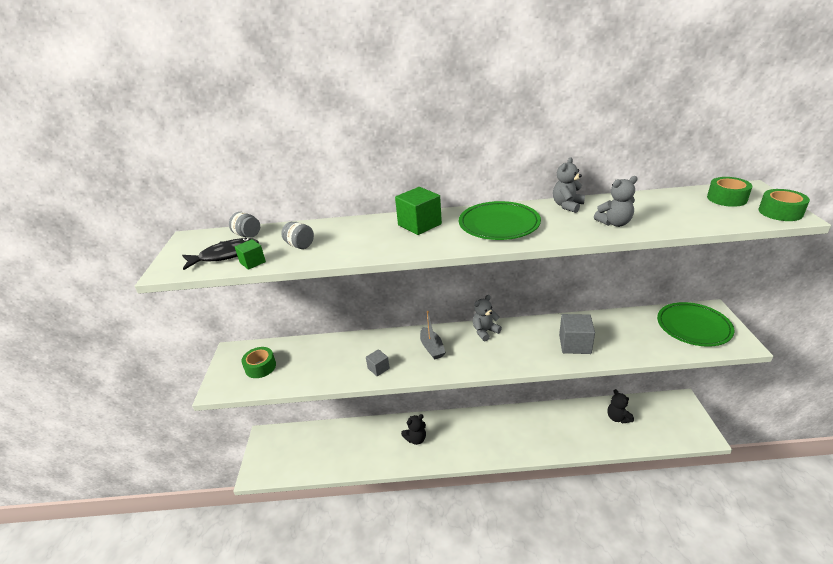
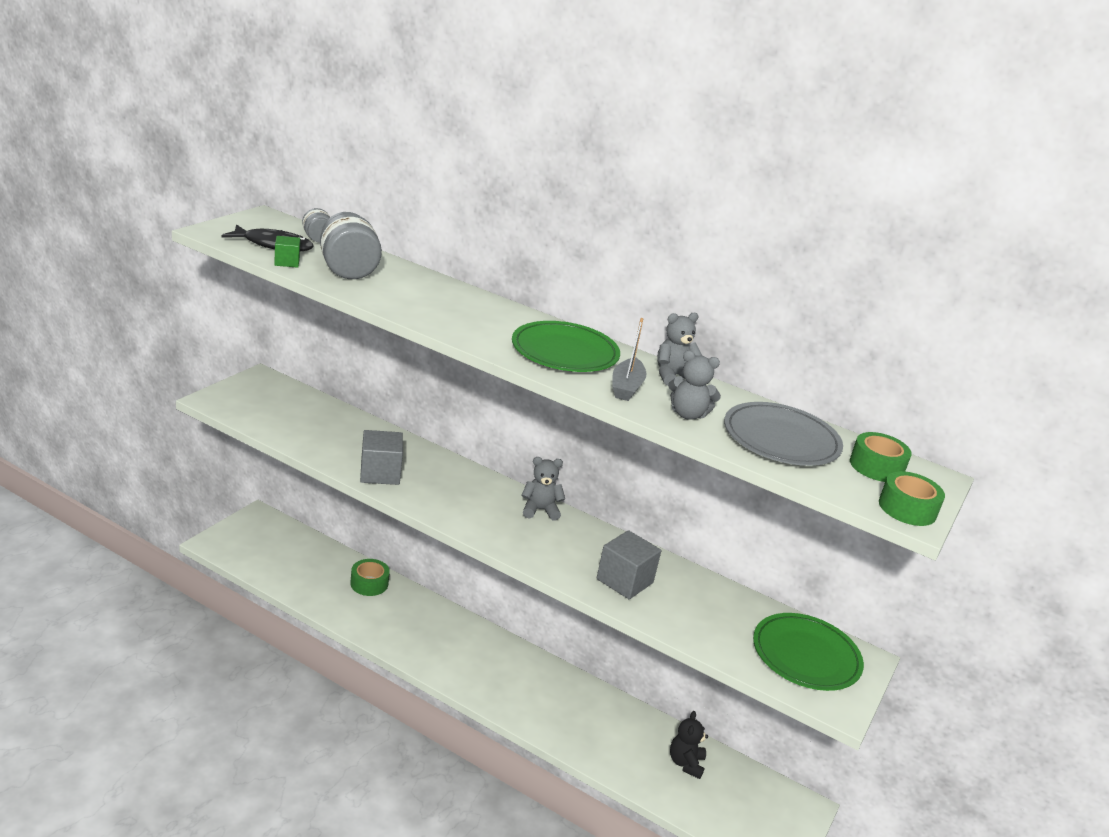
camera: 25 degrees right, 5 degrees down
green tape [241,347,276,378] -> green tape moved to [350,559,390,596]
grey jar [281,222,314,249] -> grey jar [320,212,382,279], size x1.85
grey cube [366,349,390,376] -> grey cube [360,430,403,485], size x1.76
green cube [395,187,442,235] -> none
black teddy bear [401,414,426,445] -> none
grey boat [420,311,446,360] -> grey boat moved to [612,318,647,401]
none -> grey plate [724,402,843,466]

